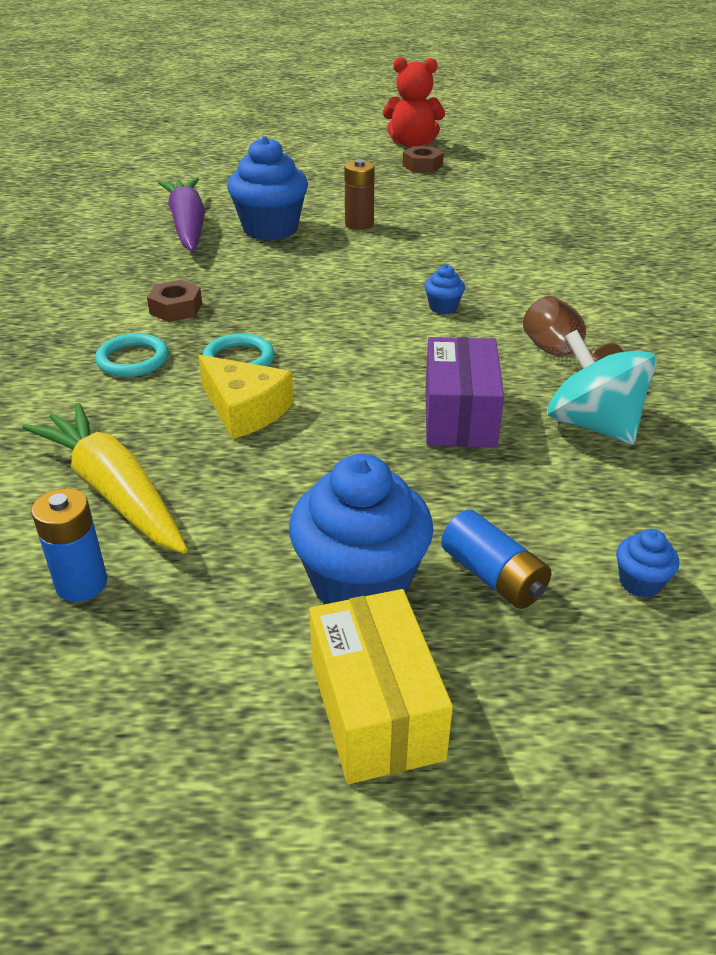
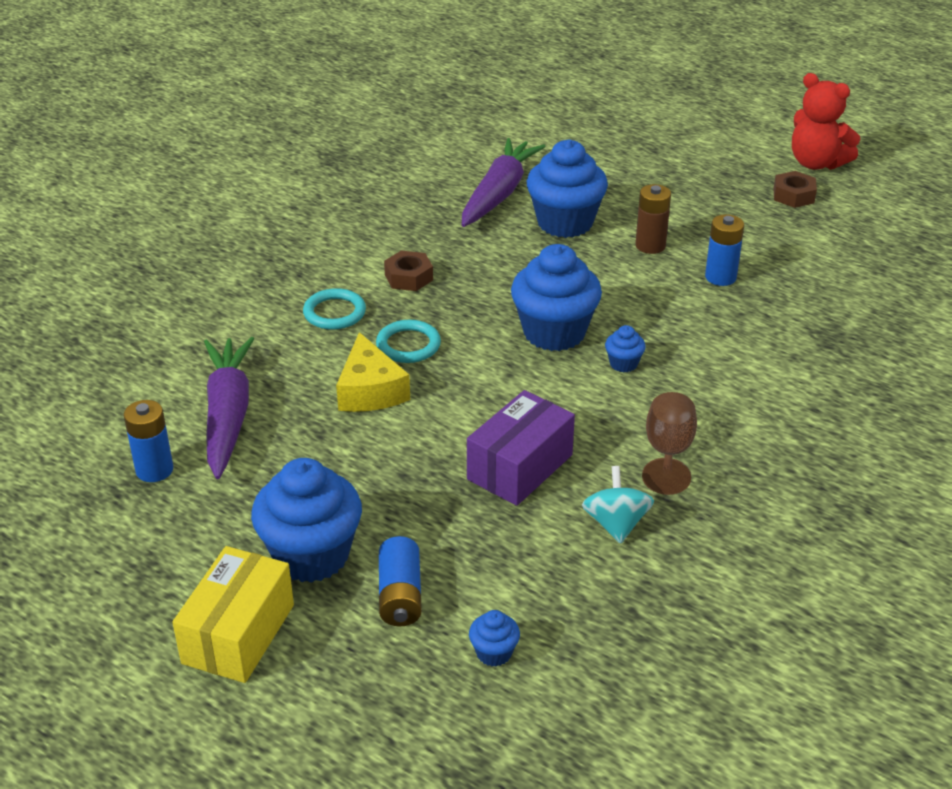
camera: 35 degrees right, 0 degrees up
yellow carrot [22,403,188,553] -> purple carrot [204,337,254,479]
turquoise spinning top [547,330,657,444] -> turquoise spinning top [582,466,654,544], size x0.66
none -> blue cupcake [511,244,602,351]
none -> blue battery [705,214,744,286]

